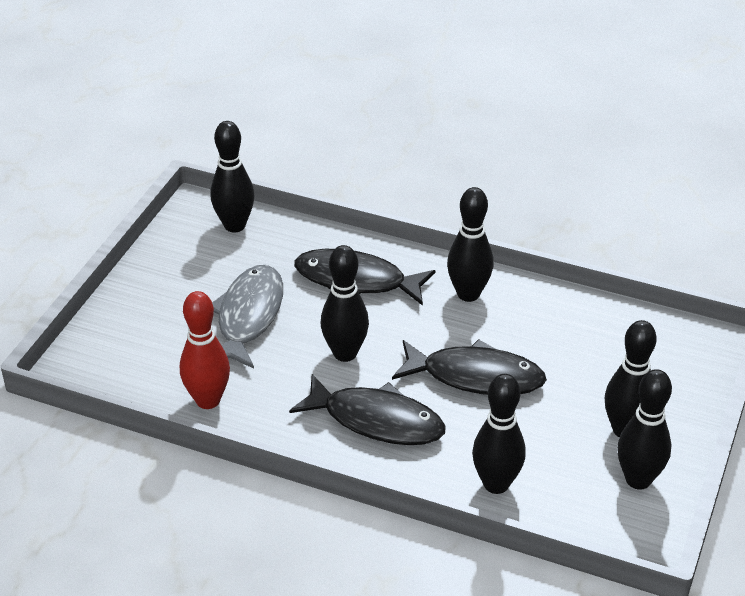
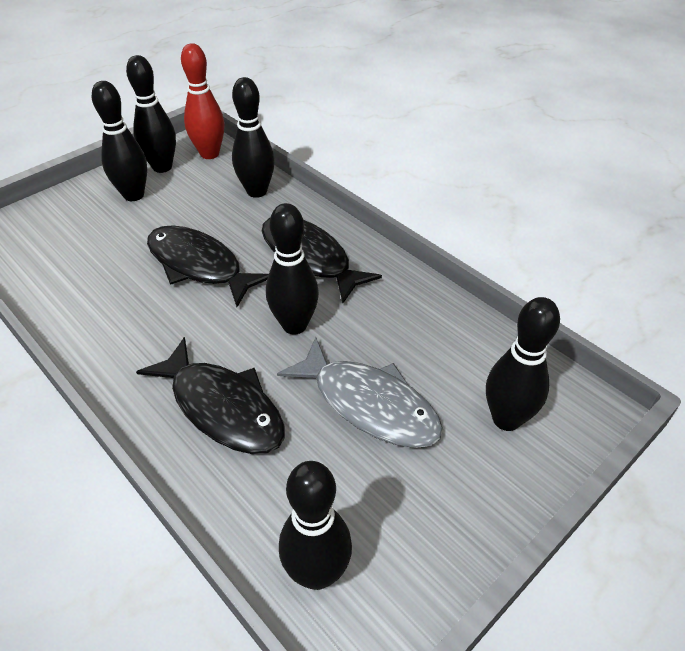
camera: 155 degrees left, 5 degrees up
red bowling pin [180,291,230,409] -> red bowling pin moved to [181,43,225,159]
grey fish [212,265,283,369] -> grey fish turned 90 degrees counterclockwise [277,337,443,448]
black bowling pin [447,187,493,302] -> black bowling pin moved to [486,297,560,431]

